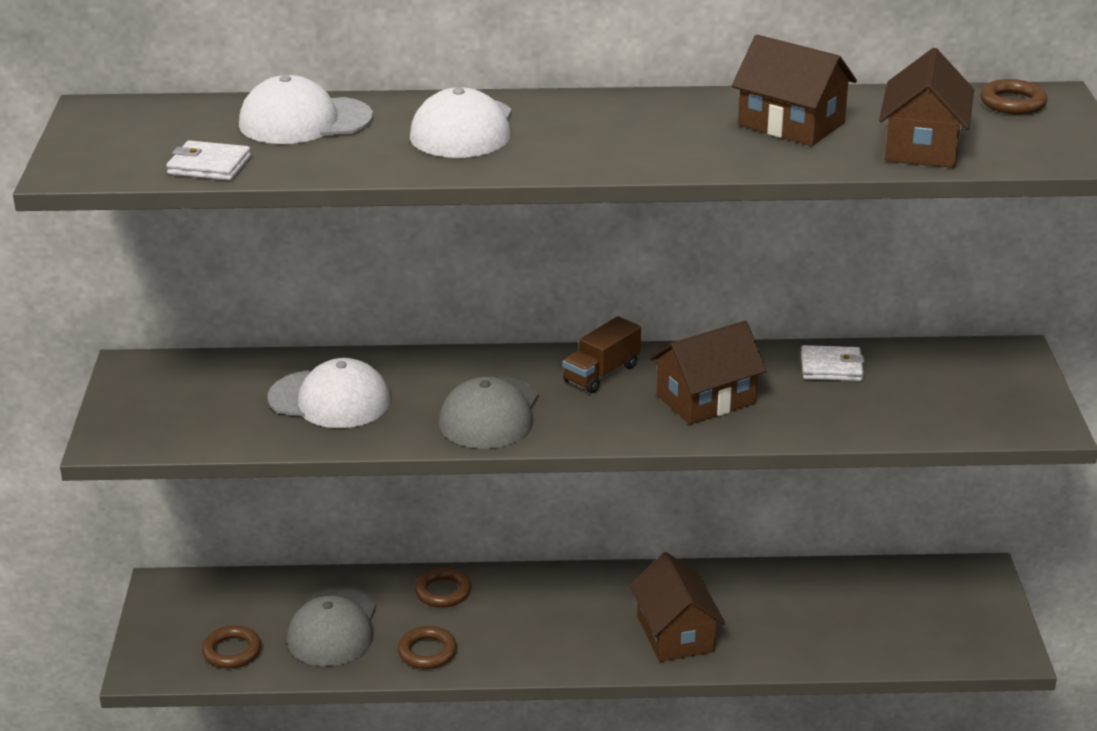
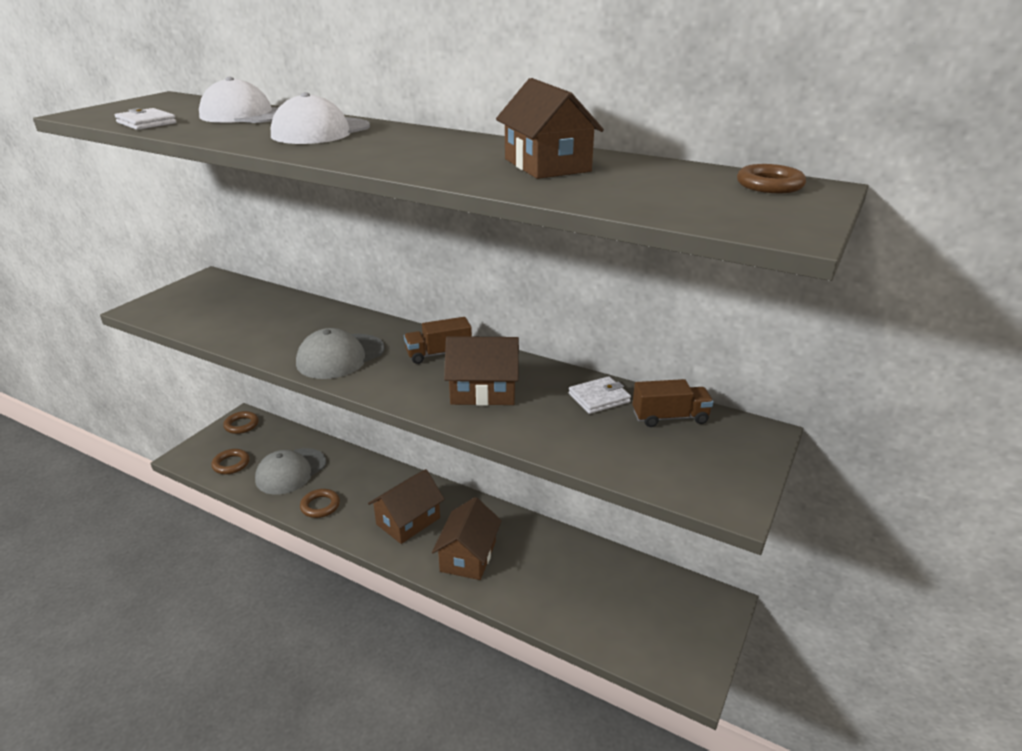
camera: 30 degrees right, 0 degrees up
white cap [268,358,390,428] -> none
brown ring [415,567,471,608] -> brown ring moved to [223,411,259,434]
white wallet [801,345,864,381] -> white wallet turned 60 degrees counterclockwise [569,376,631,414]
brown house [879,48,974,168] -> brown house moved to [368,469,445,544]
none -> brown truck [632,379,713,427]

